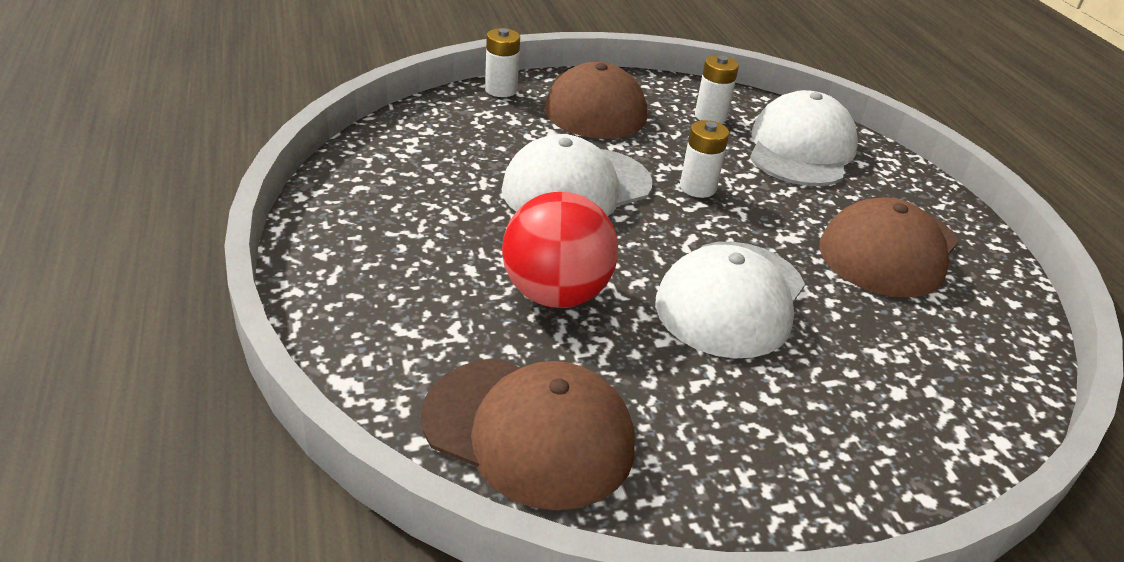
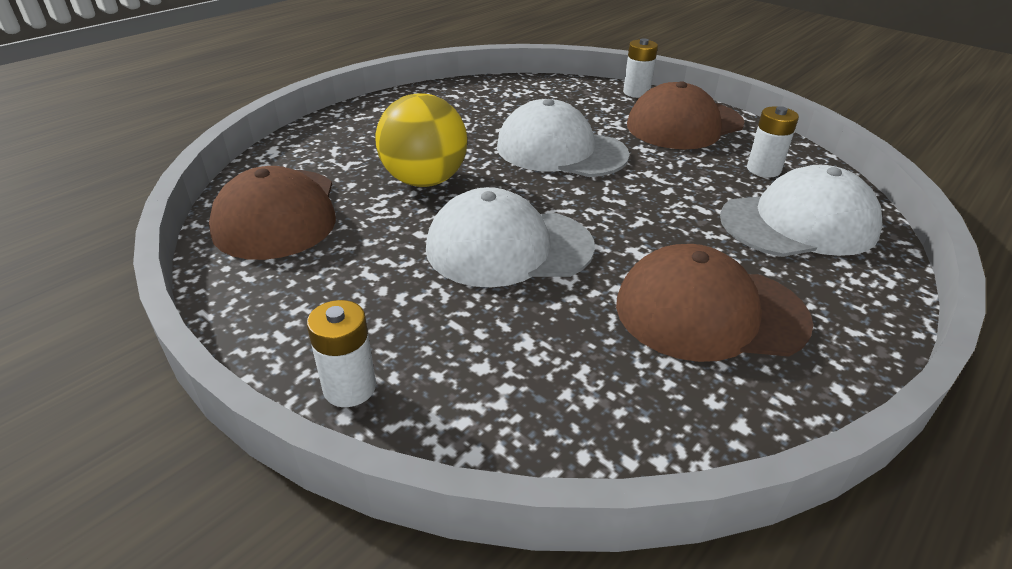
camera: 60 degrees right, 0 degrees up
red ball [502,192,618,308] -> yellow ball [375,93,467,187]
white battery [680,120,729,198] -> white battery moved to [307,300,376,407]

